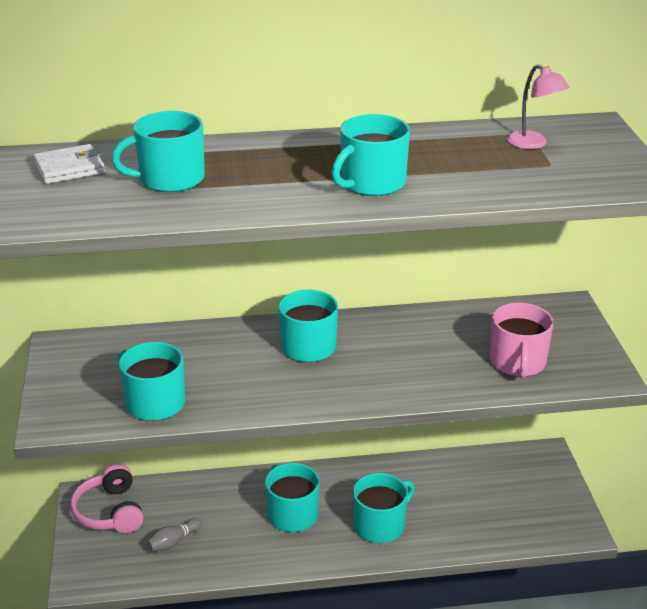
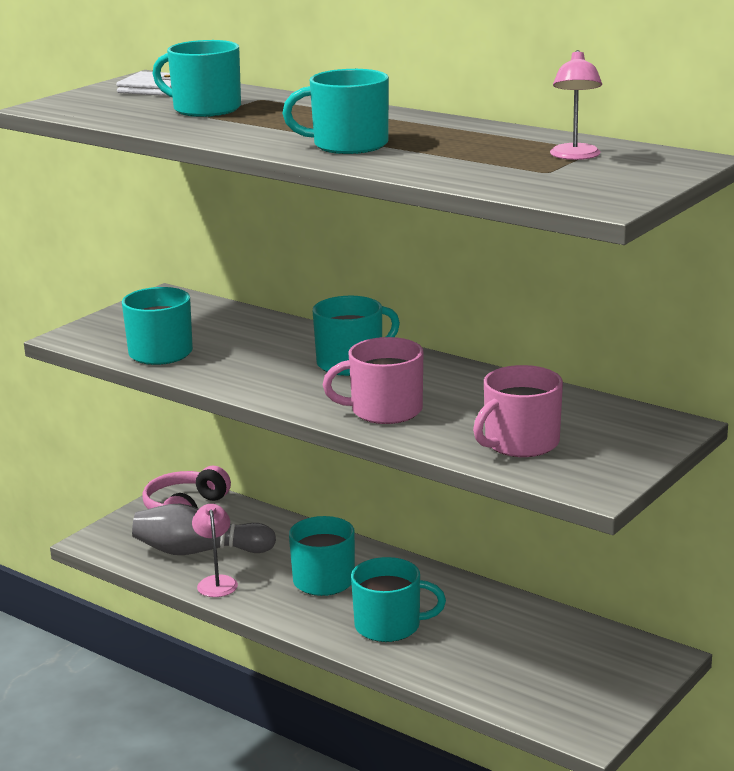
camera: 45 degrees right, 10 degrees down
grey bowling pin [146,518,202,551] -> grey bowling pin [132,503,276,555], size x2.00
none -> pink lamp [192,504,238,597]
none -> pink mug [323,337,423,424]

